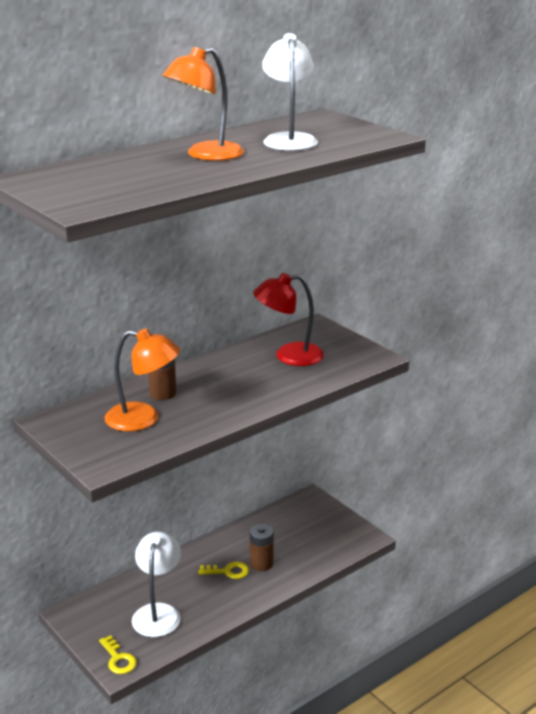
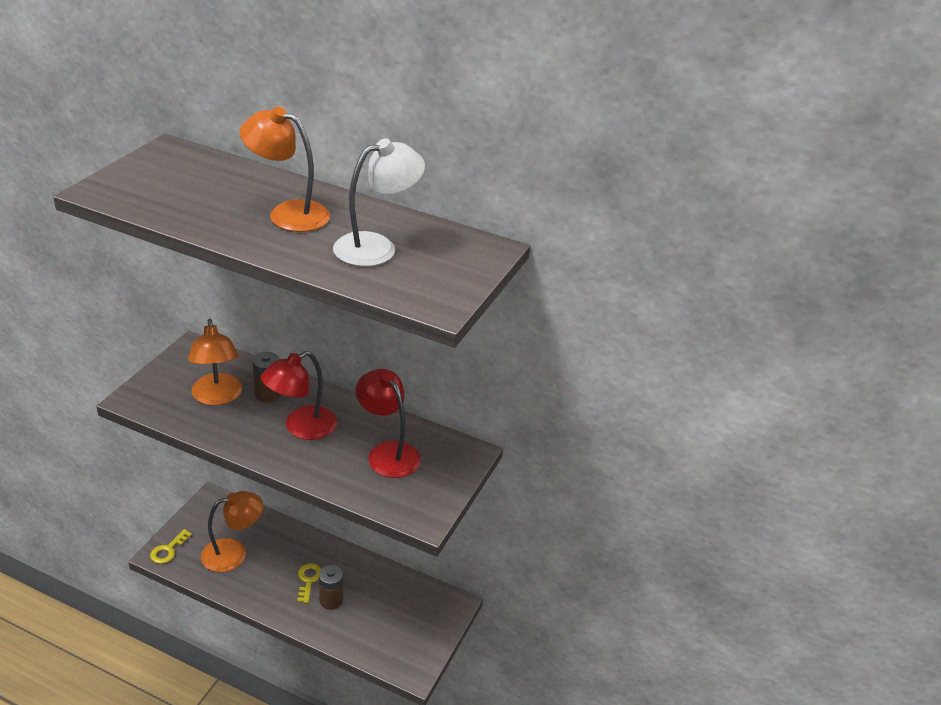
camera: 60 degrees right, 10 degrees up
white lamp [132,532,181,637] -> orange lamp [201,491,263,572]
yellow key [198,562,249,579] -> yellow key turned 150 degrees counterclockwise [297,563,321,603]
none -> red lamp [261,351,337,440]

